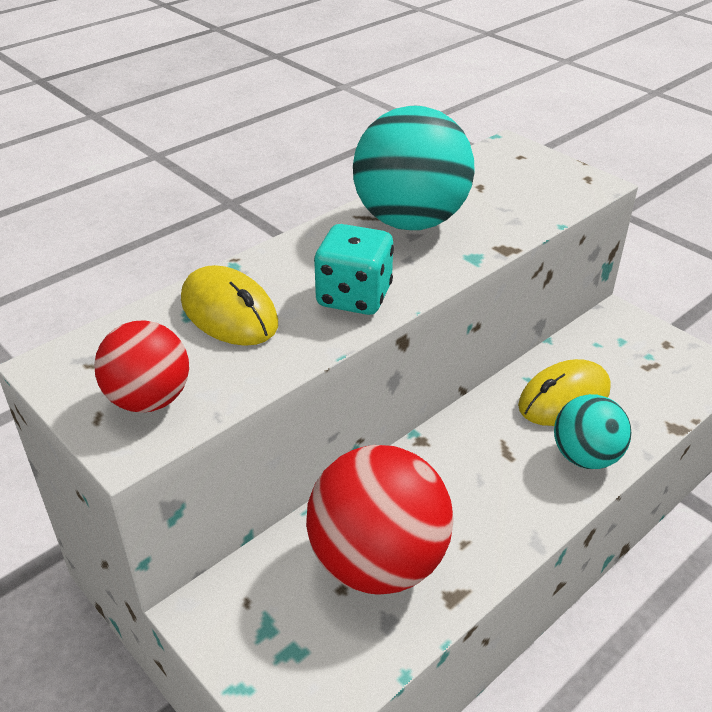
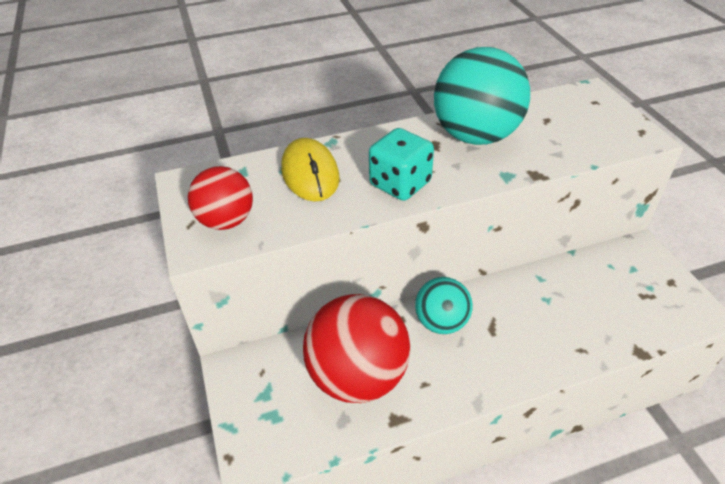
camera: 25 degrees right, 5 degrees up
yellow mouse [518,359,611,426] -> none
turquoise ball [554,394,631,469] -> turquoise ball moved to [415,277,473,334]

